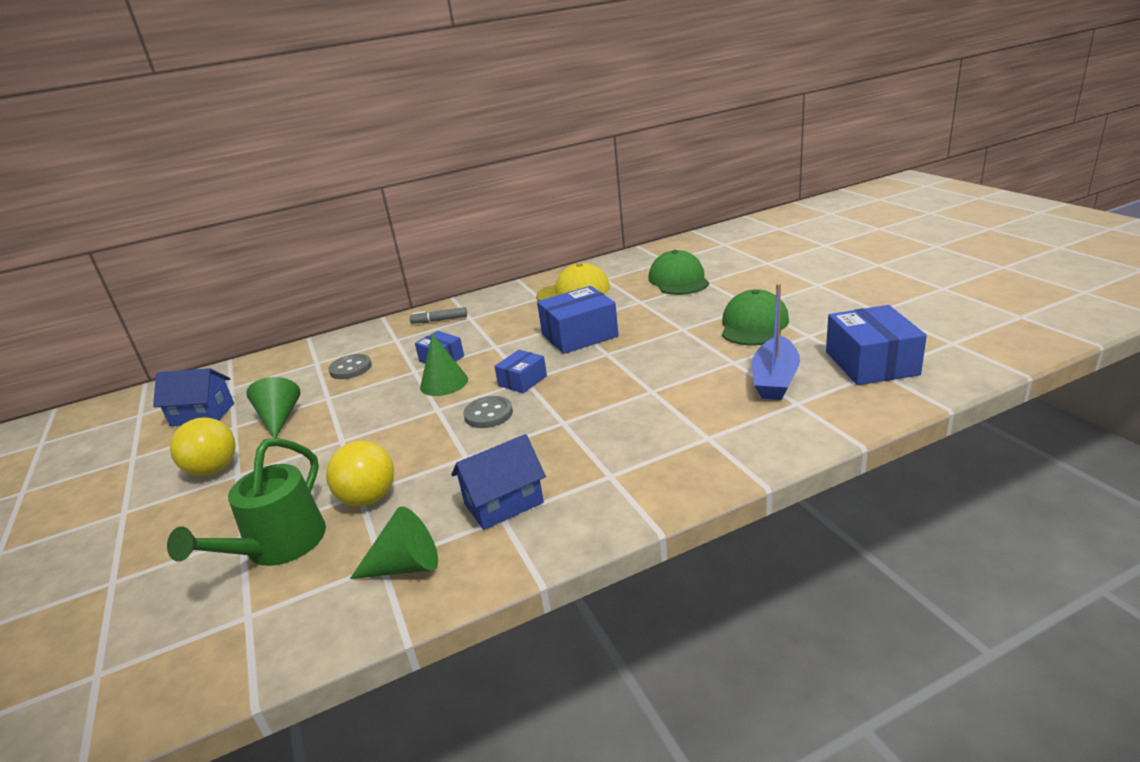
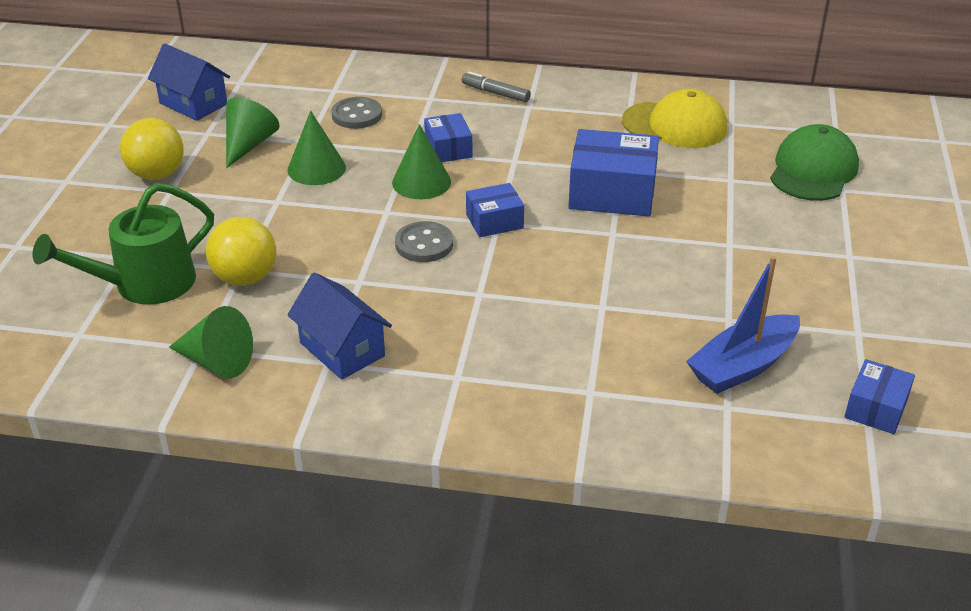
camera: 30 degrees right, 10 degrees up
blue house [451,434,546,530] -> blue house turned 45 degrees clockwise [287,273,392,380]
green cap [722,289,789,345] -> none
blue box [826,305,927,385] -> blue box [844,359,915,434], size x0.56
none -> green cone [287,111,346,185]

